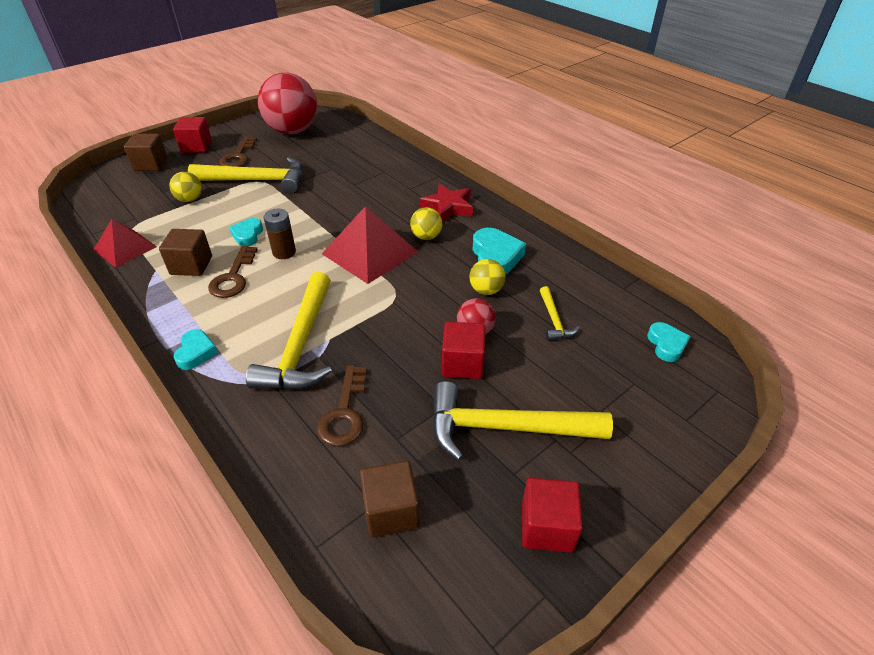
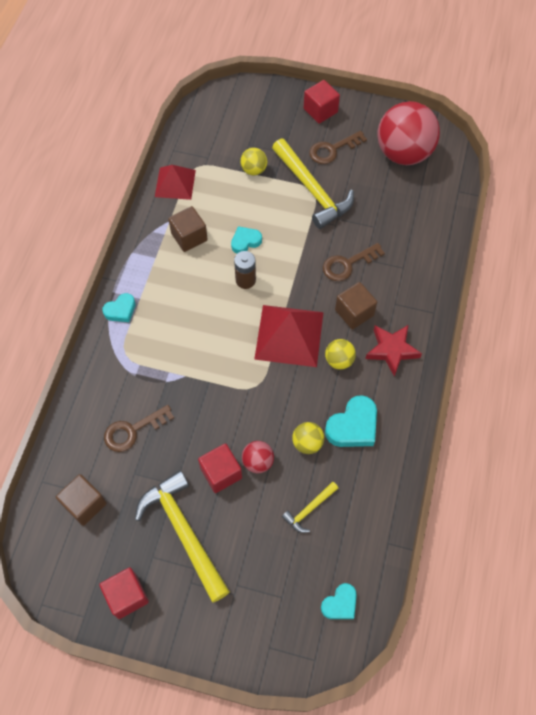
camera: 55 degrees right, 20 degrees up
brown cube [124,134,168,171] -> brown cube moved to [335,282,377,330]
brown key [208,246,258,298] -> brown key moved to [323,243,385,281]
yellow hammer [246,272,332,390] -> none

